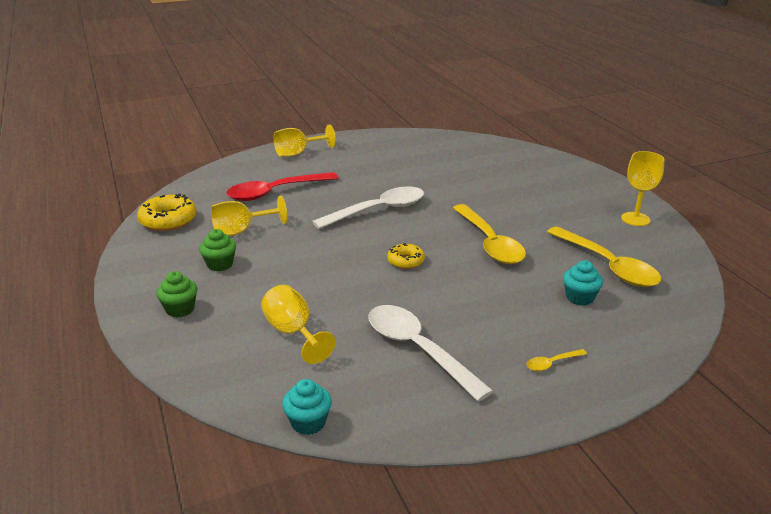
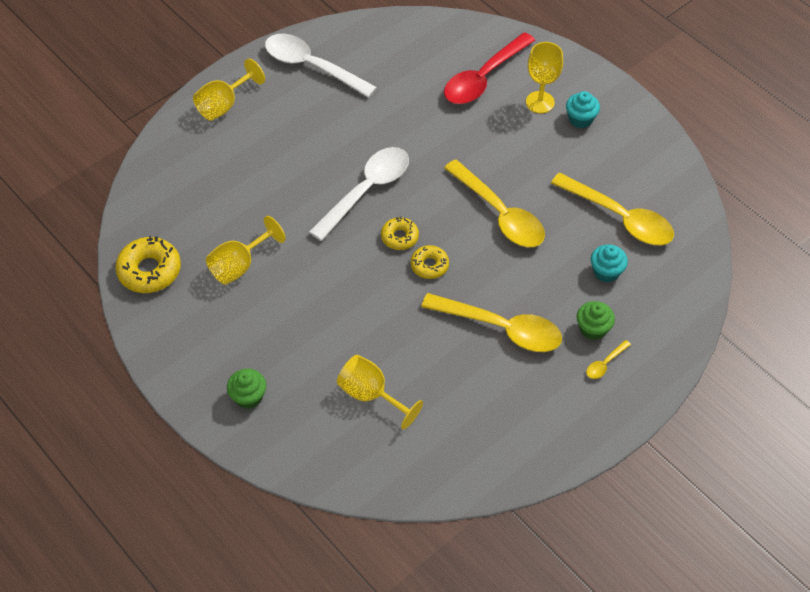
camera: 20 degrees left, 25 degrees up
green cupcake [199,229,236,271] -> green cupcake moved to [577,301,615,340]
red spoon [226,172,339,201] -> red spoon moved to [444,32,535,104]
turquoise cupcake [282,379,332,435] -> turquoise cupcake moved to [566,91,600,128]
white spoon [368,305,493,402] -> white spoon moved to [265,34,377,98]
yellow goblet [621,151,664,226] -> yellow goblet moved to [526,42,563,113]
none -> yellow donut [381,217,419,250]
none -> yellow spoon [421,293,562,352]

